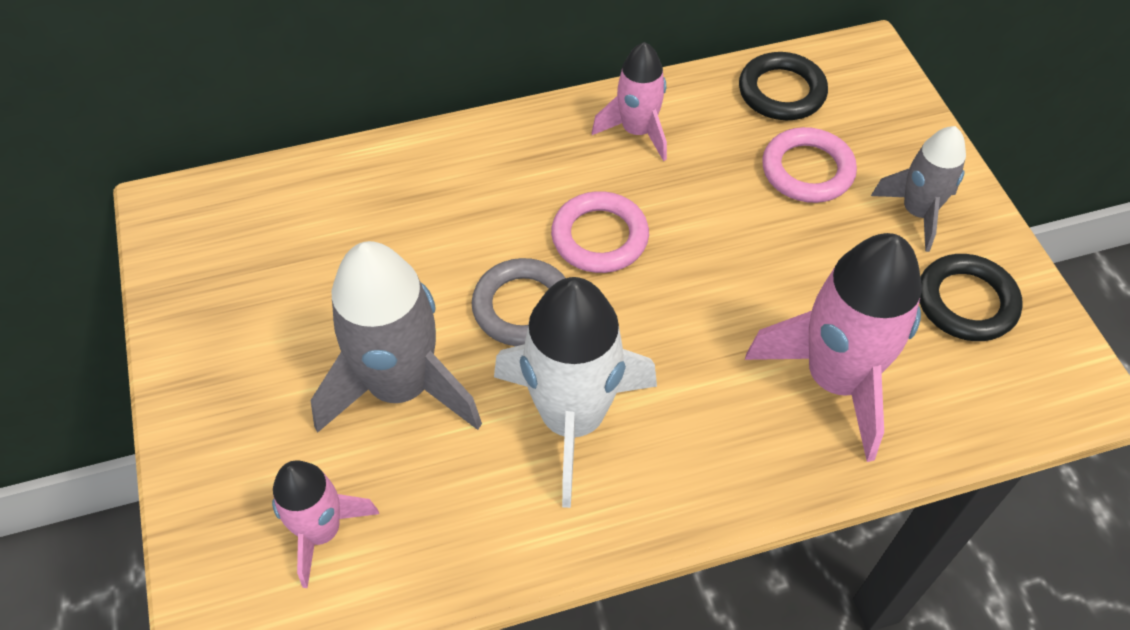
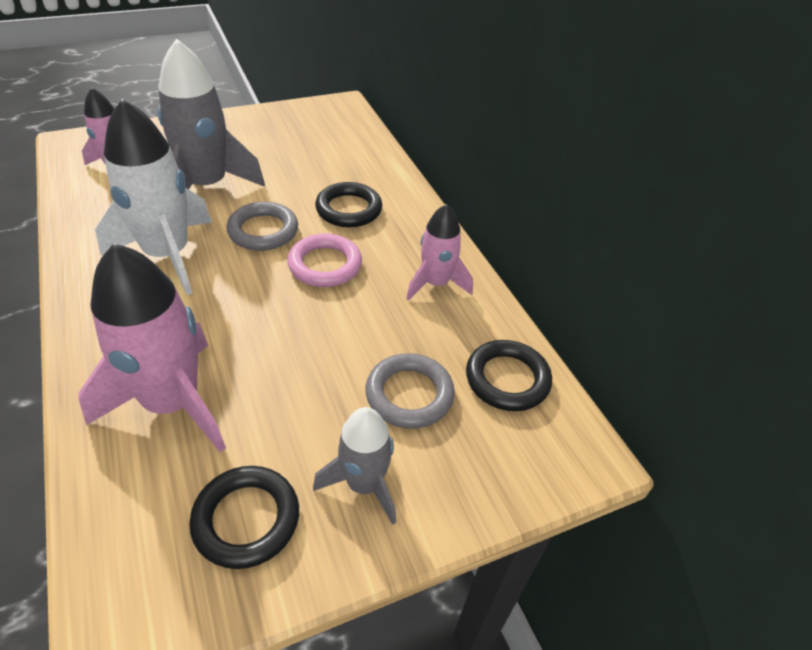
camera: 80 degrees right, 10 degrees down
pink ring [762,127,857,203] -> grey ring [366,353,455,429]
none -> black ring [315,182,382,227]

